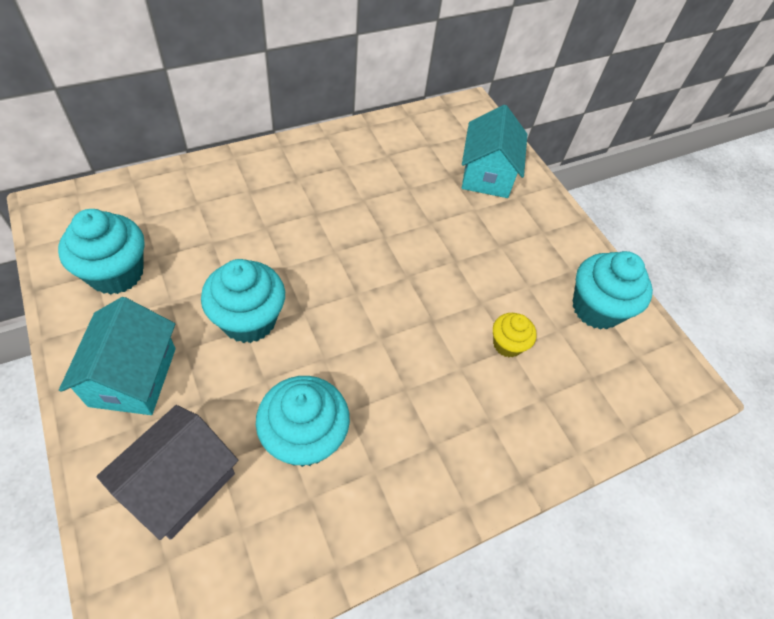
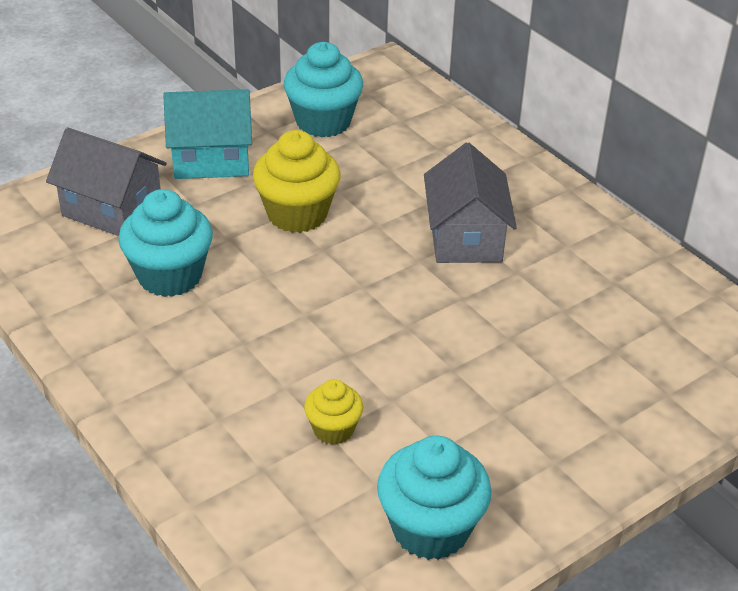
camera: 85 degrees right, 15 degrees down
turquoise cupcake [201,259,285,343] -> yellow cupcake [253,130,341,233]
turquoise house [462,105,527,198] -> none
none -> grey house [424,142,517,263]

